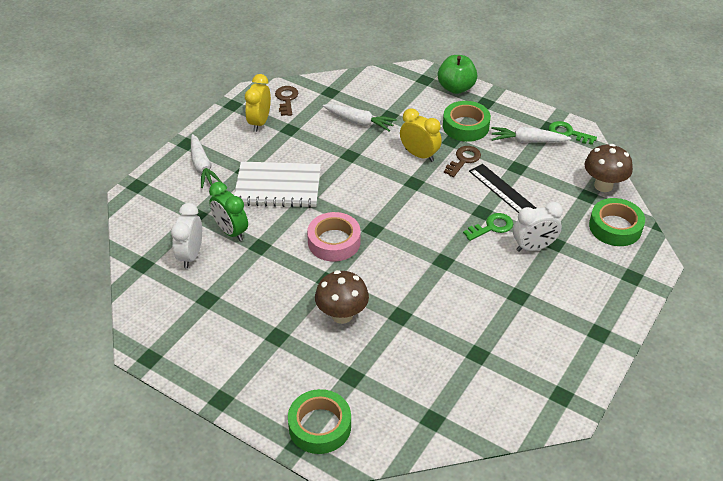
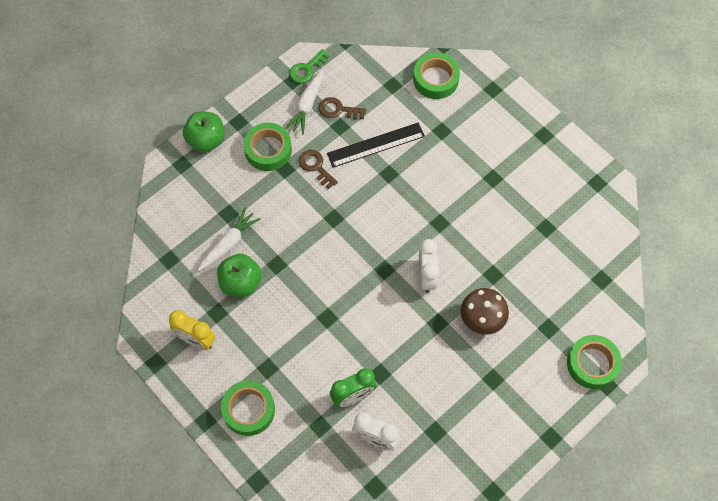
camera: 75 degrees left, 20 degrees up
white carrot [191,134,221,188] -> green tape [221,380,275,436]
white notebook [234,162,321,208] -> none
brown key [275,86,298,116] -> brown key moved to [319,97,366,120]
pink tape [307,212,361,262] -> none
yellow clock [400,108,442,162] -> none
green key [463,213,513,241] -> none
white clock [513,202,563,252] -> white clock moved to [419,239,439,293]
brown mushroom [585,144,633,192] -> none
none -> green apple [217,254,262,297]

